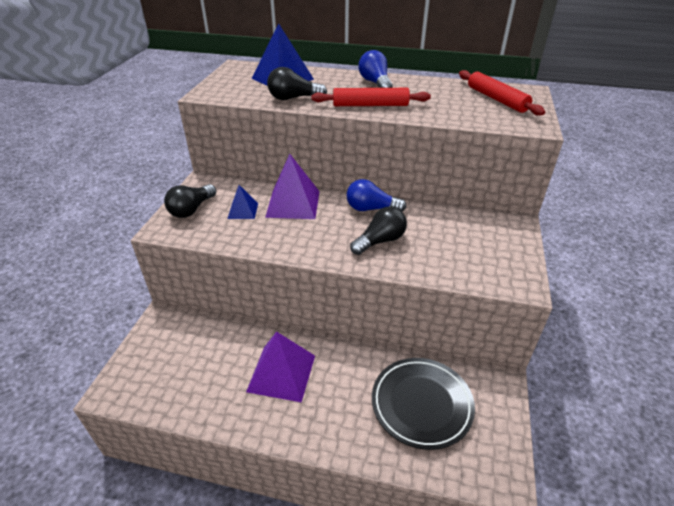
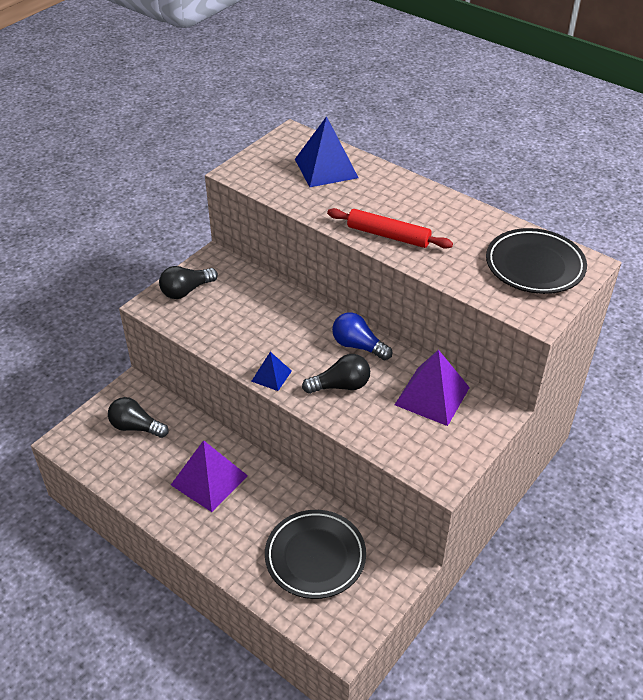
camera: 25 degrees right, 5 degrees up
blue pyramid [228,185,258,219] -> blue pyramid moved to [251,352,292,391]
purple pyramid [265,154,320,219] -> purple pyramid moved to [395,350,470,426]
black light bulb [267,67,327,100] -> black light bulb moved to [108,397,169,438]
blue light bulb [358,50,393,88] -> none
red rolling pin [459,70,545,116] -> black plate [486,228,587,294]

